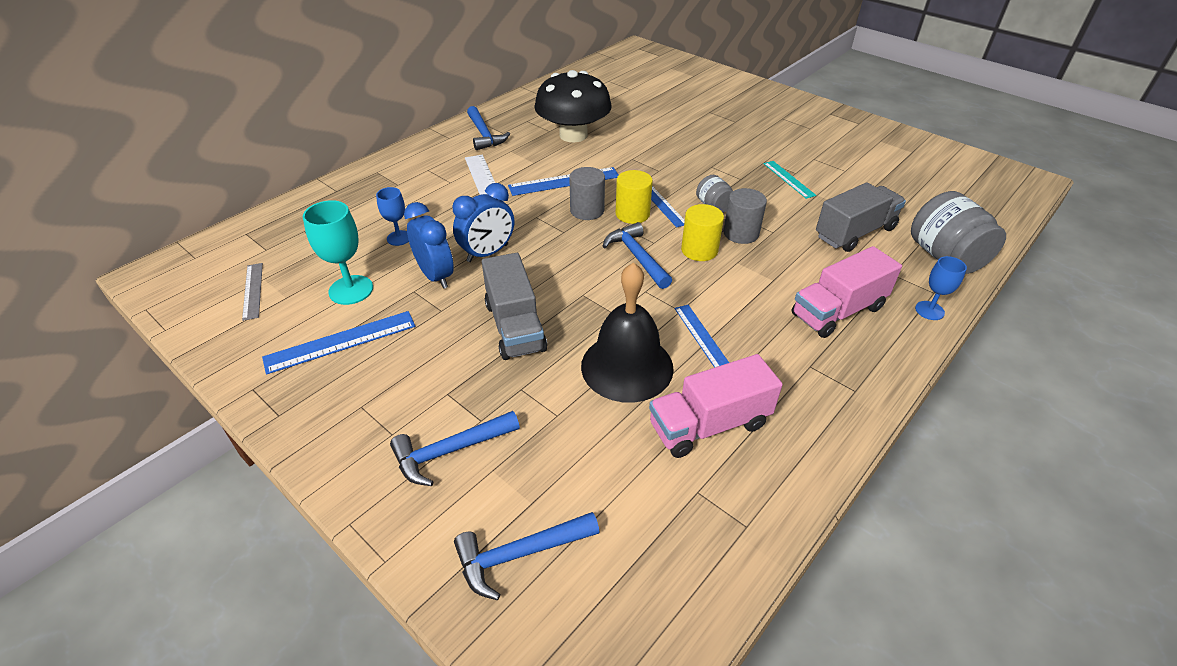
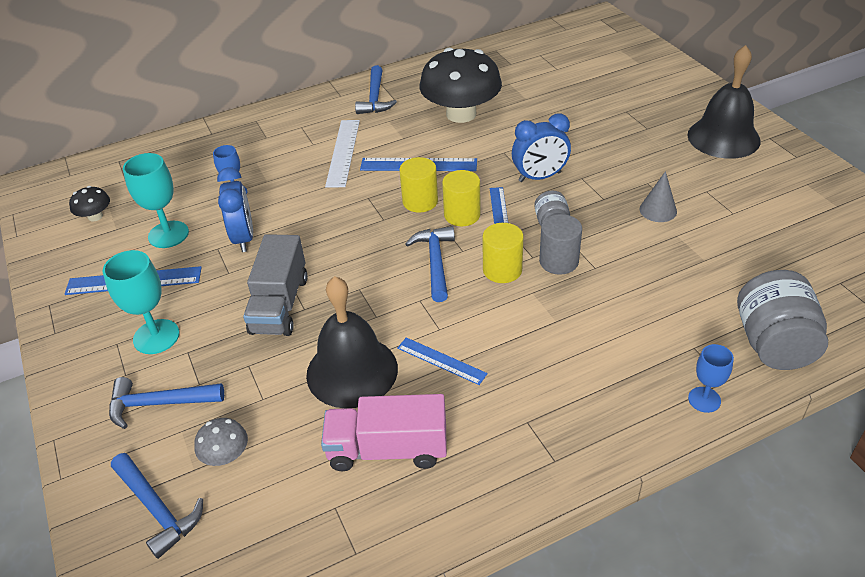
camera: 25 degrees right, 0 degrees up
grey ruler [242,263,263,321] -> black mushroom [69,186,110,221]
blue clock [453,183,514,262] -> blue clock moved to [512,114,571,182]
blue hammer [454,512,599,600] -> blue hammer turned 135 degrees counterclockwise [111,453,203,559]
grey cylinder [569,167,605,220] -> yellow cylinder [399,157,438,213]
blue ruler [674,305,729,368] -> blue ruler turned 60 degrees counterclockwise [397,337,488,385]
turquoise ruler [764,161,816,199] -> grey cone [639,171,677,222]
pink truck [792,246,902,338] -> none
grey truck [816,182,906,252] -> none
none -> turquoise goblet [103,250,180,354]
none -> grey mushroom [194,418,248,466]
none -> black bell [687,45,761,159]

